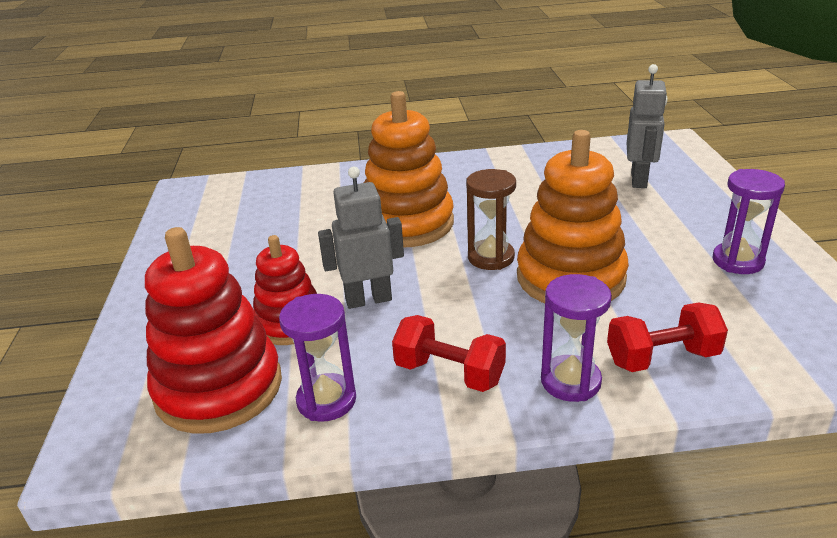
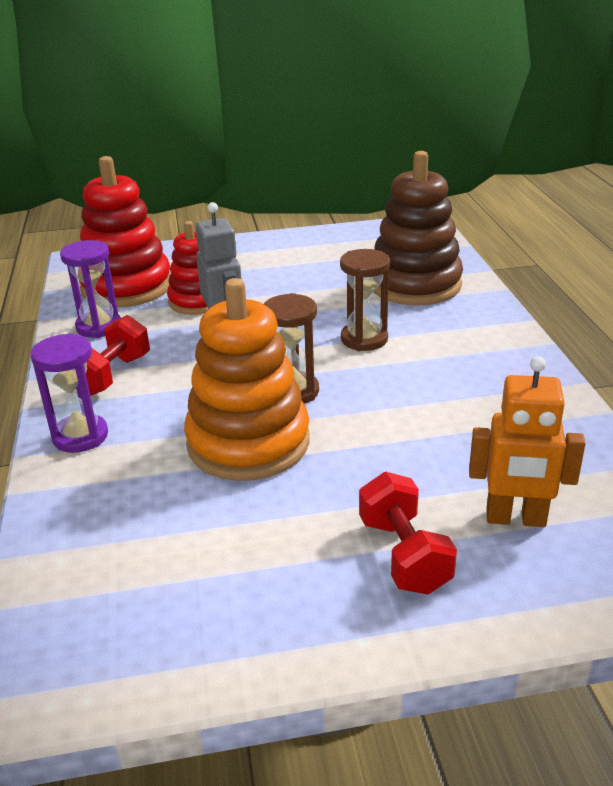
camera: 85 degrees right, 0 degrees up
orange stacking toy [364,91,454,247] -> brown hourglass [340,249,390,351]
red dumbbell [607,302,728,372] -> red dumbbell moved to [359,472,457,595]
grey robot [627,64,668,188] -> orange robot [469,356,586,527]
purple hourglass [713,169,785,274] -> none
none -> brown stacking toy [374,151,463,305]

